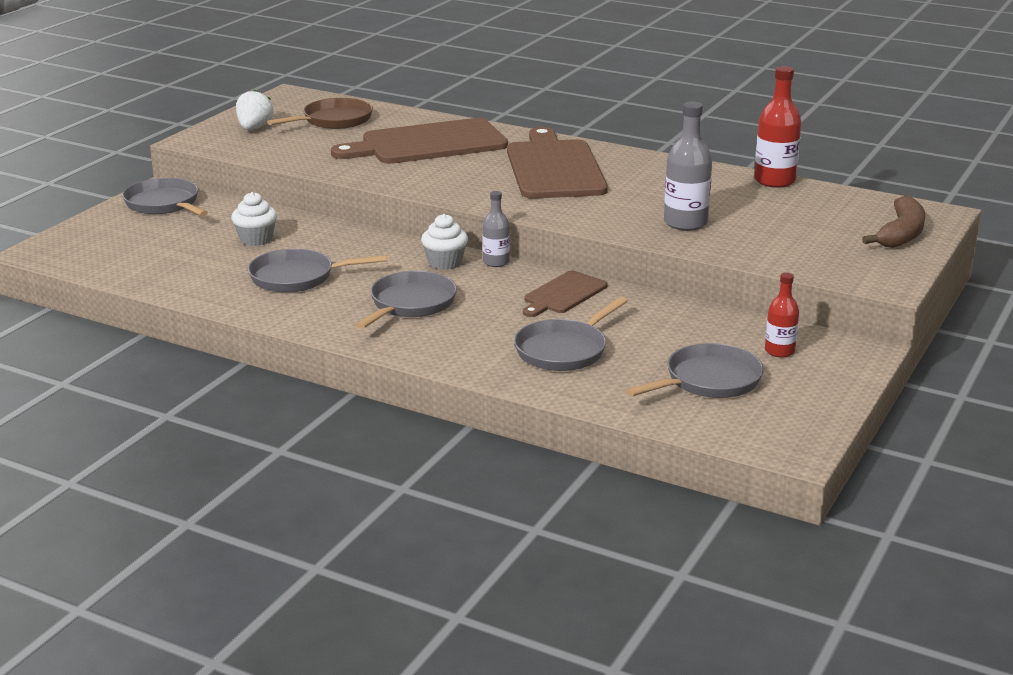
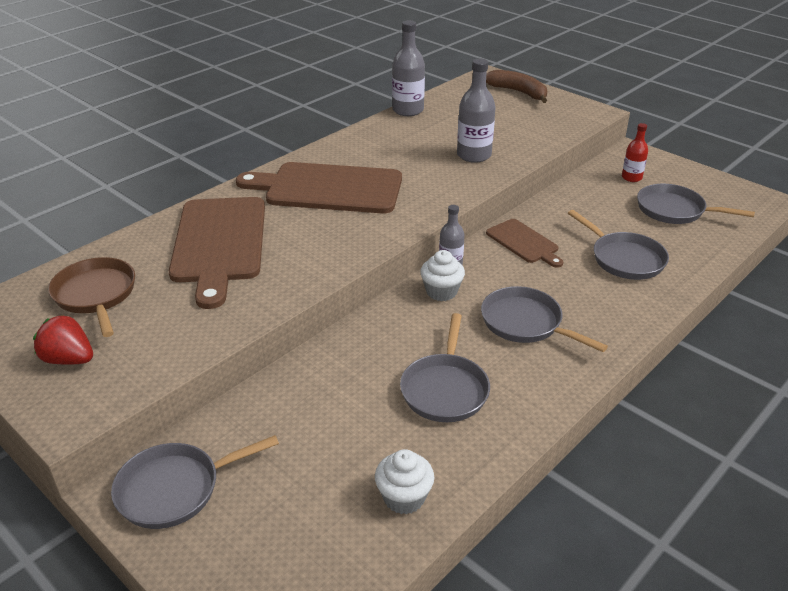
camera: 75 degrees left, 10 degrees up
white cupcake [231,192,277,246] -> white cupcake moved to [375,449,435,514]
white strawberry [236,89,274,130] -> red strawberry [33,315,93,365]
grey pan [626,343,764,398] -> grey pan turned 45 degrees counterclockwise [637,184,755,224]
red bottle [754,66,802,188] -> grey bottle [392,20,425,116]

